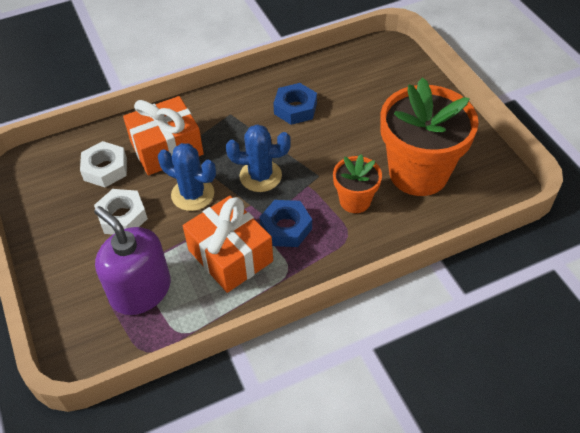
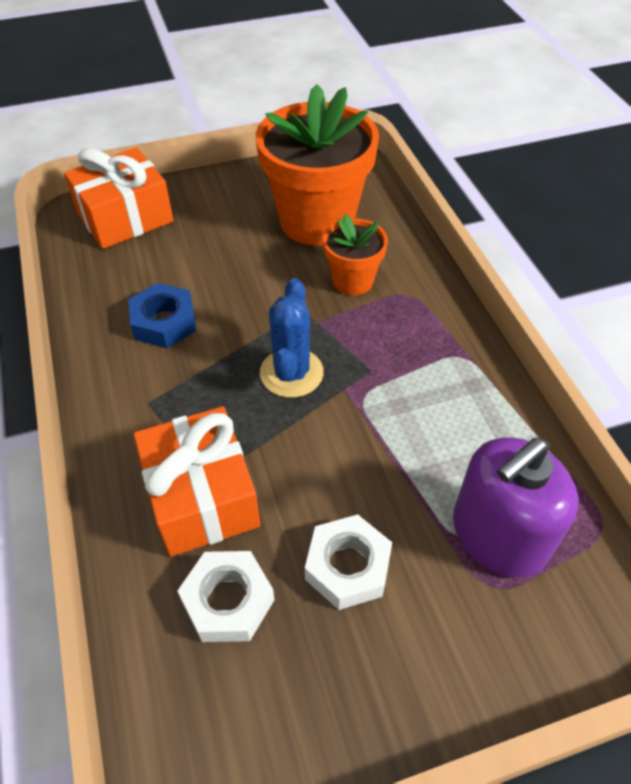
camera: 85 degrees left, 0 degrees up
blue cactus [158,143,216,211] -> none
orange gift [183,196,273,293] -> orange gift moved to [64,147,174,249]
blue nut [259,200,312,247] -> none

